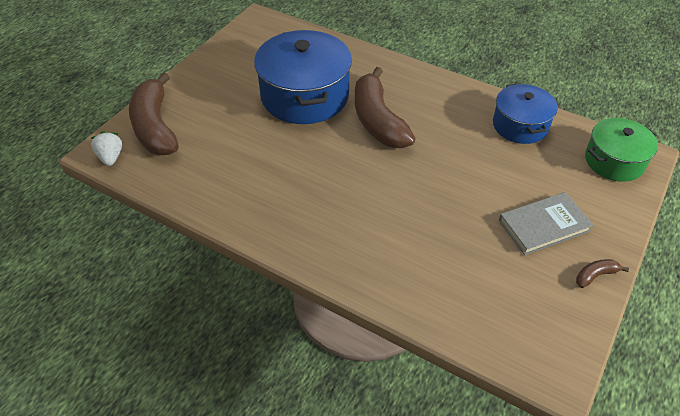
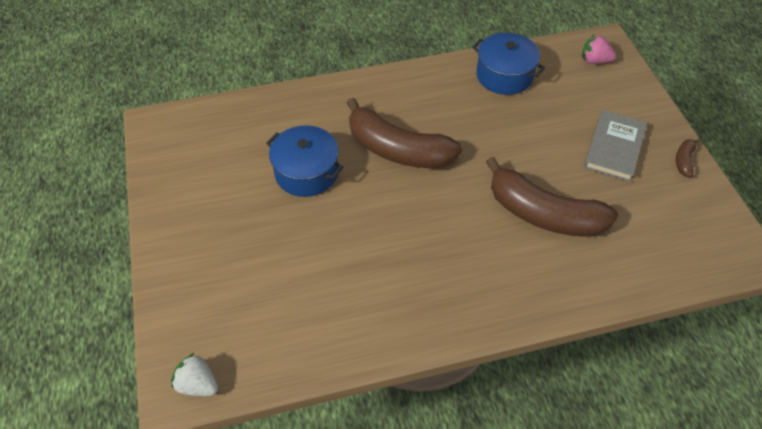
camera: 45 degrees left, 5 degrees up
brown banana [129,72,179,155] -> brown banana moved to [486,157,618,237]
blue pot [254,30,352,124] -> blue pot [266,125,343,197], size x0.60
green pot [585,118,658,182] -> pink strawberry [582,34,616,64]

